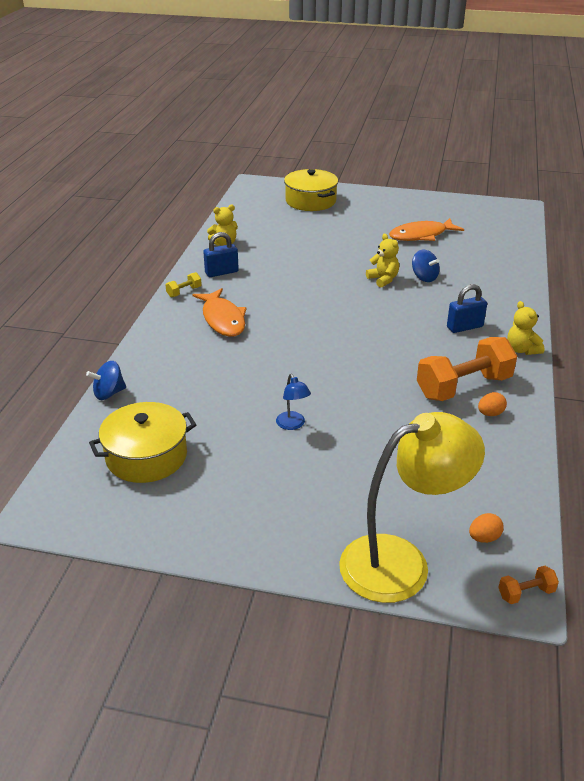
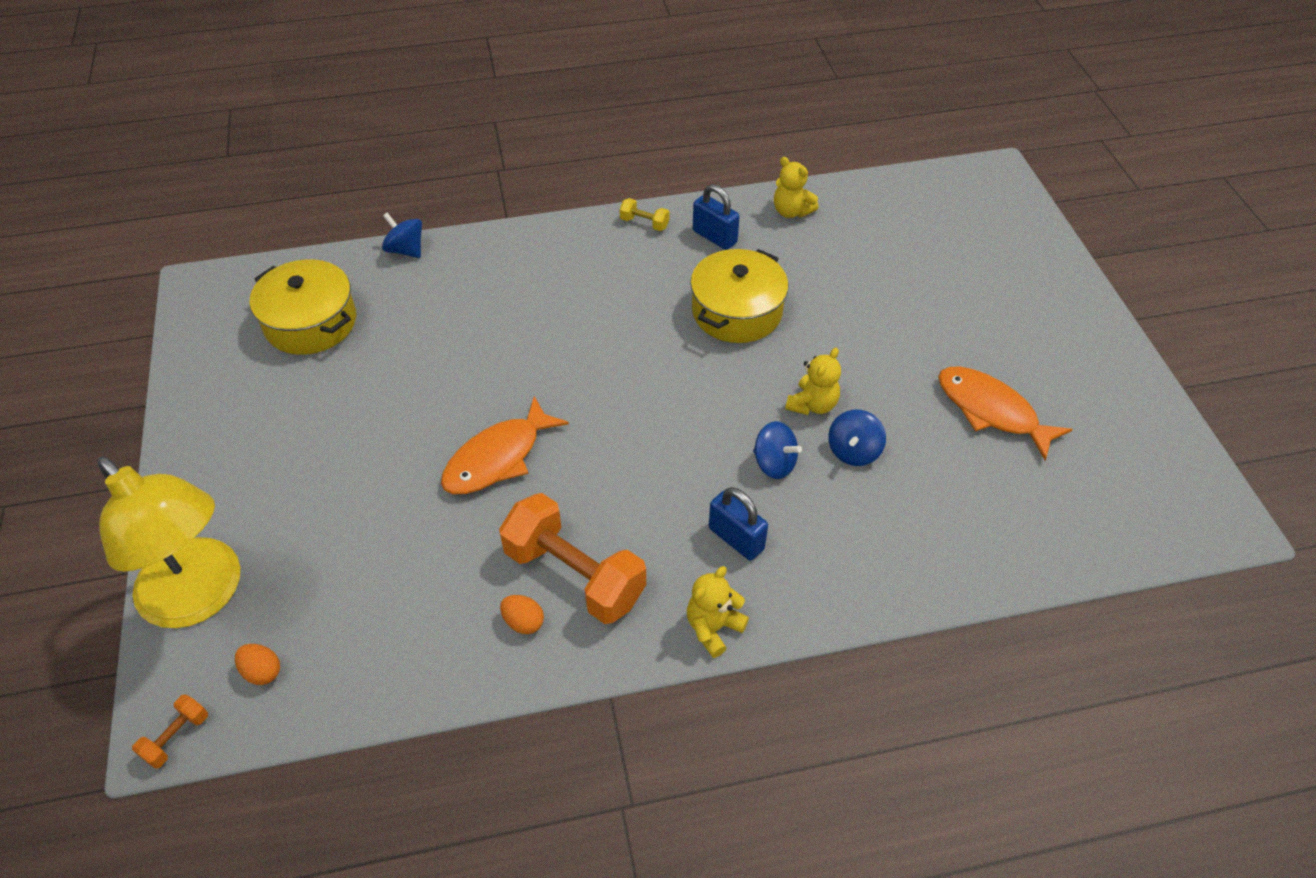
camera: 65 degrees right, 15 degrees up
orange fish [192,288,247,337] -> orange fish moved to [441,396,569,494]
blue lamp [276,374,311,430] -> none
yellow pot [284,169,338,211] -> yellow pot moved to [690,249,788,343]
orange dumbbell [498,566,559,604] -> orange dumbbell turned 75 degrees clockwise [132,694,208,769]
none -> blue spinning top [753,421,802,479]

